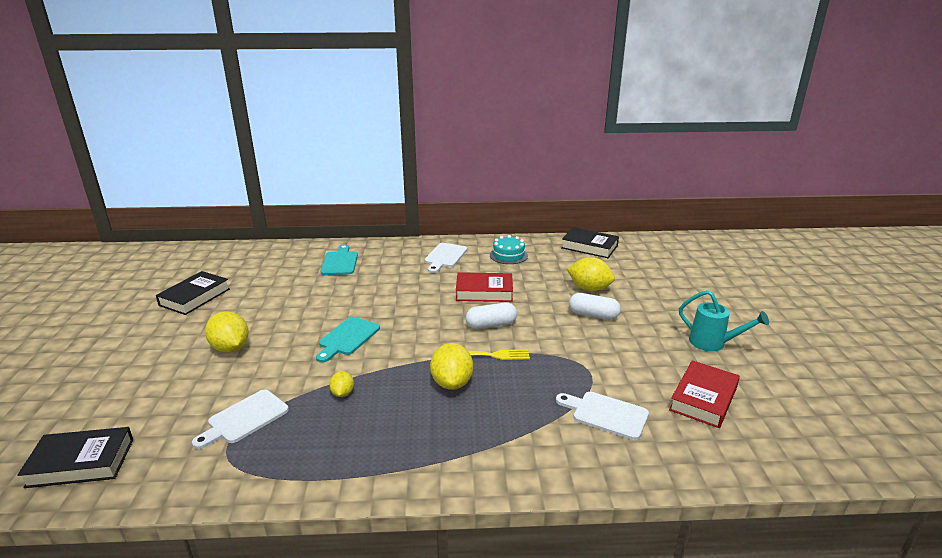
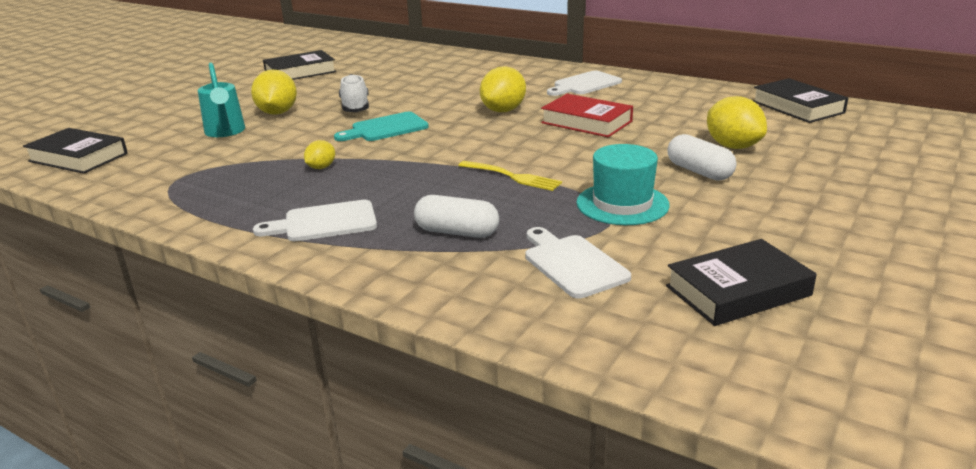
camera: 35 degrees right, 0 degrees up
white cutting board [192,389,289,449] -> white cutting board moved to [253,200,377,241]
turquoise cutting board [320,245,358,275] -> none
yellow lemon [430,343,473,390] -> yellow lemon moved to [480,67,526,112]
white capsule [466,302,517,329] -> white capsule moved to [414,195,499,238]
turquoise cake [490,235,528,264] -> none
red book [669,360,740,428] -> black book [666,239,817,326]
turquoise watering can [679,290,769,351] -> turquoise watering can moved to [198,63,245,137]
none -> white shoe [339,74,369,112]
none -> turquoise hat [576,144,669,225]

